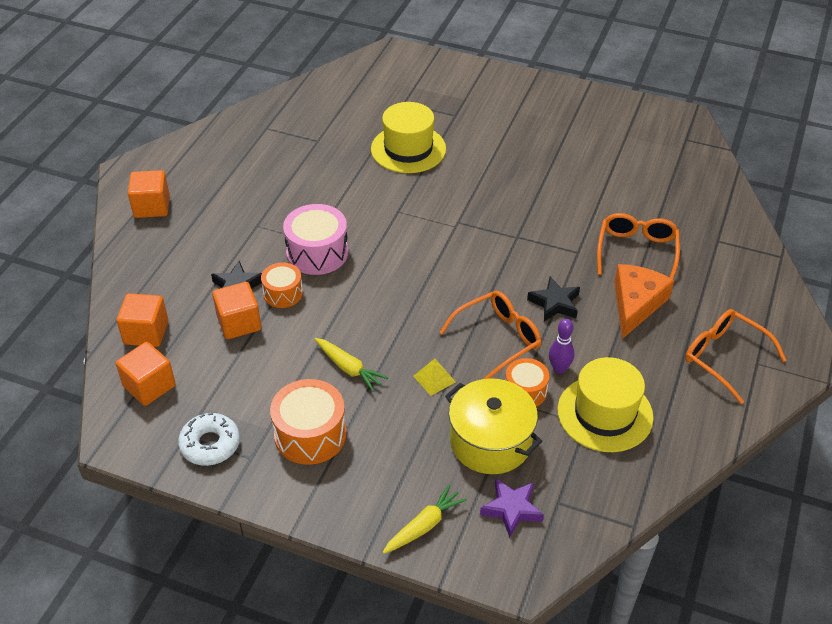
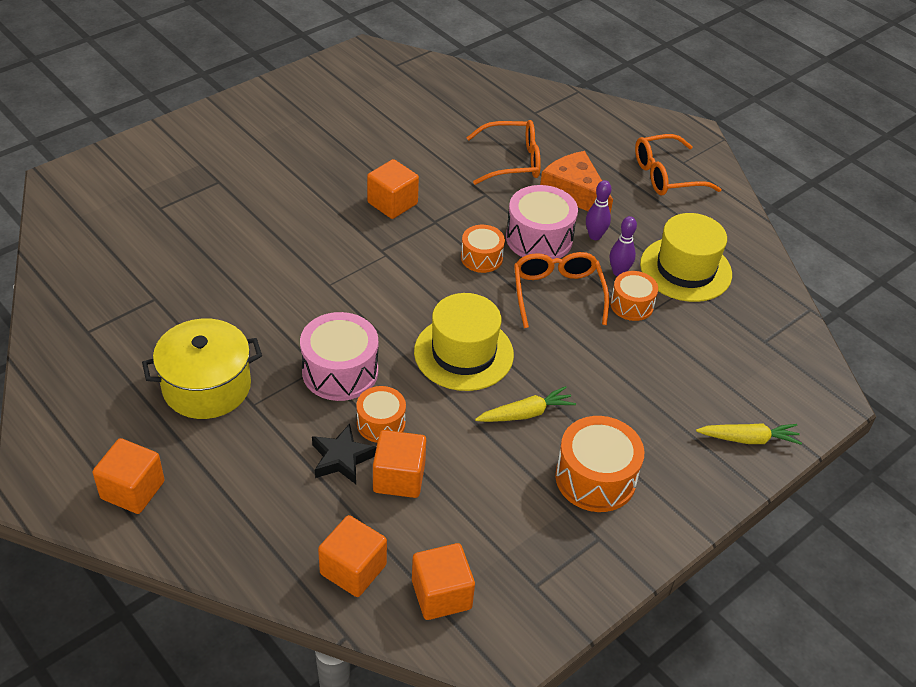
camera: 65 degrees left, 0 degrees up
white donut [178,413,240,466] -> none
yellow hat [371,102,446,173] -> yellow hat moved to [414,293,514,391]
yellow carrot [382,484,467,554] -> yellow carrot turned 105 degrees clockwise [696,423,802,445]
yellow pyramid [413,359,456,396] -> none
yellow pot [445,378,542,474] -> yellow pot moved to [142,319,262,419]
purple star [480,478,544,538] -> none
black star [527,277,580,322] -> pink drum [506,185,578,259]
orange glasses [597,213,680,279] -> orange glasses turned 135 degrees clockwise [466,120,541,185]
none -> orange cube [367,159,419,219]
none -> orange drum [461,225,505,273]
none -> purple bowling pin [586,180,611,240]

